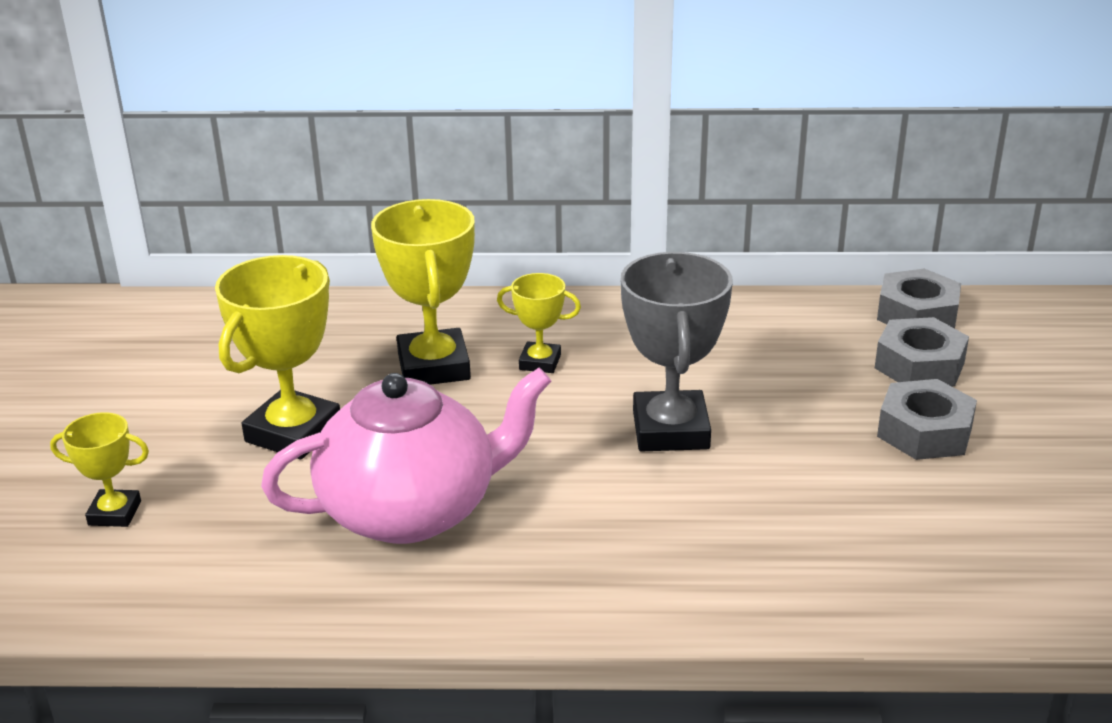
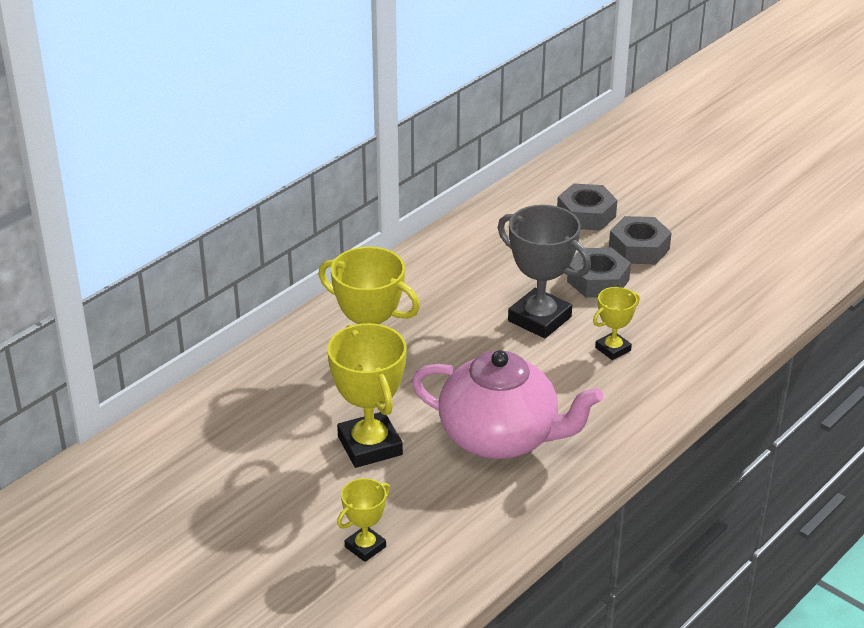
camera: 50 degrees left, 5 degrees up
pink teapot [261,367,551,544] -> pink teapot turned 90 degrees clockwise [412,350,603,459]
yellow trophy [497,273,581,373] -> yellow trophy moved to [593,287,640,360]
grey nut [877,268,961,329] -> grey nut moved to [567,248,631,298]

